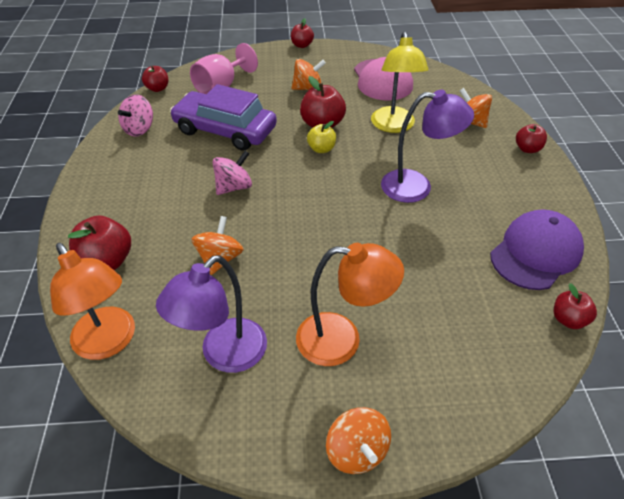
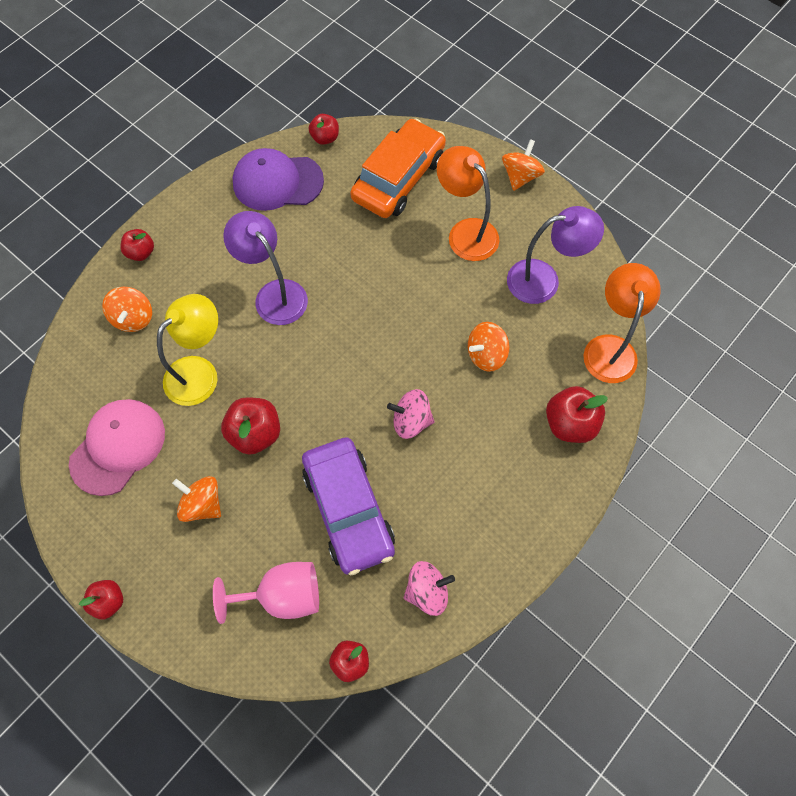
camera: 135 degrees left, 20 degrees up
yellow apple [307,121,336,153] -> none
none -> orange car [350,118,446,218]

